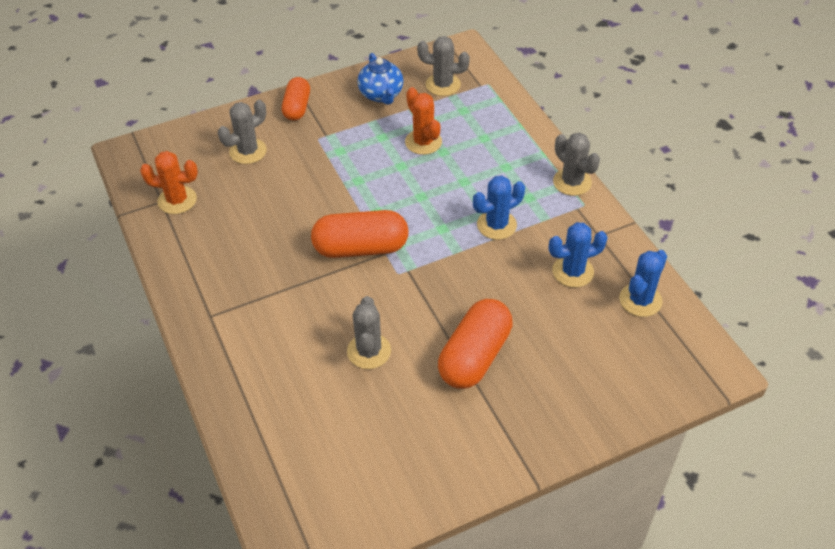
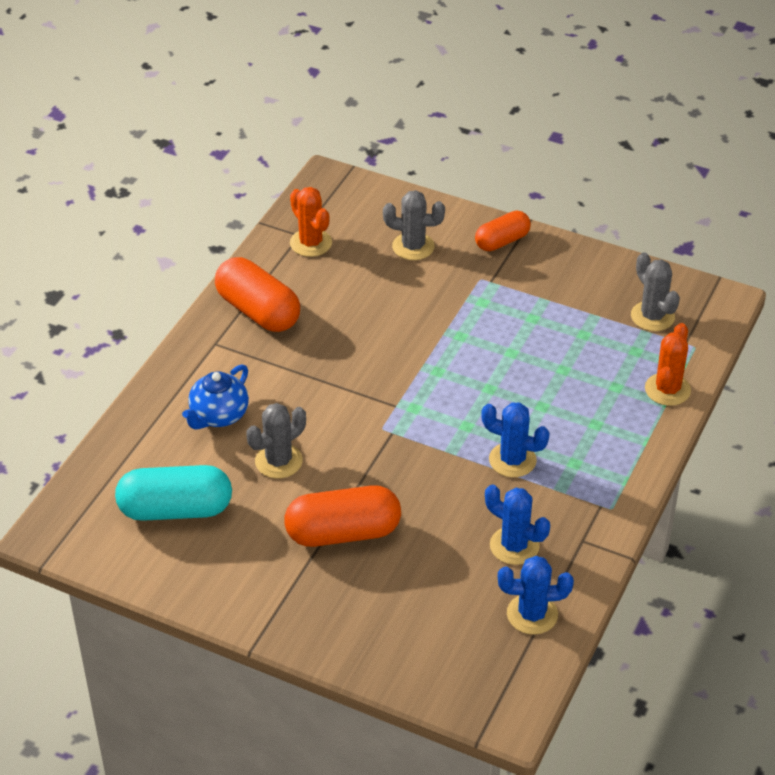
camera: 50 degrees right, 5 degrees down
orange capsule [311,210,409,258] -> orange capsule moved to [215,257,300,332]
blue teapot [357,53,403,105] -> blue teapot moved to [182,364,249,430]
orange cactus [405,87,442,155] -> orange cactus moved to [645,323,691,406]
grey cactus [553,133,600,196] -> none
none -> turquoise capsule [115,465,232,521]

